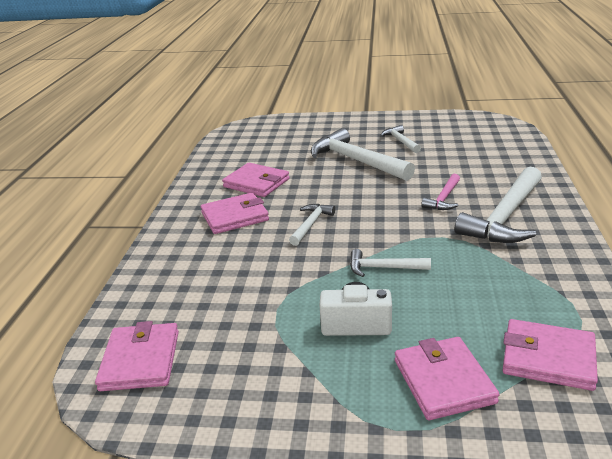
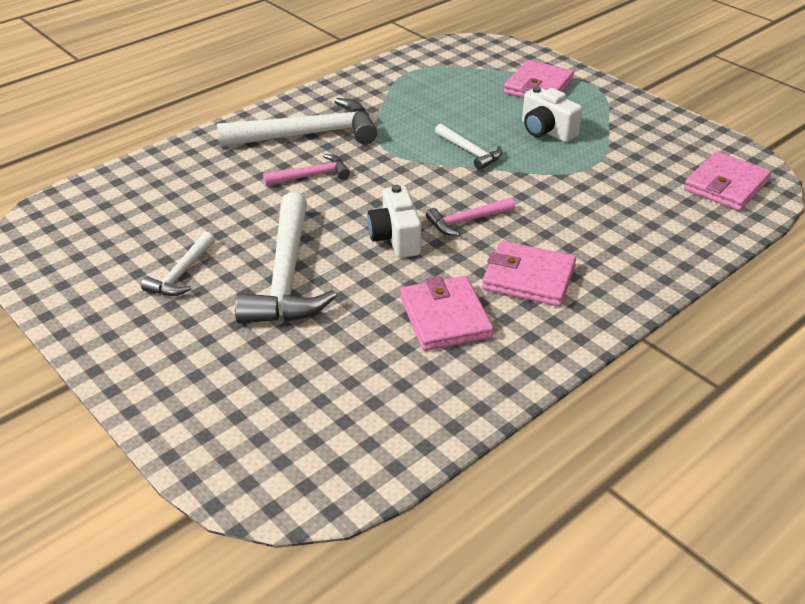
camera: 140 degrees left, 10 degrees up
white hammer [289,204,335,246] -> pink hammer [426,197,515,236]
pink wallet [503,319,598,391] -> none
none -> white camera [367,185,422,258]

